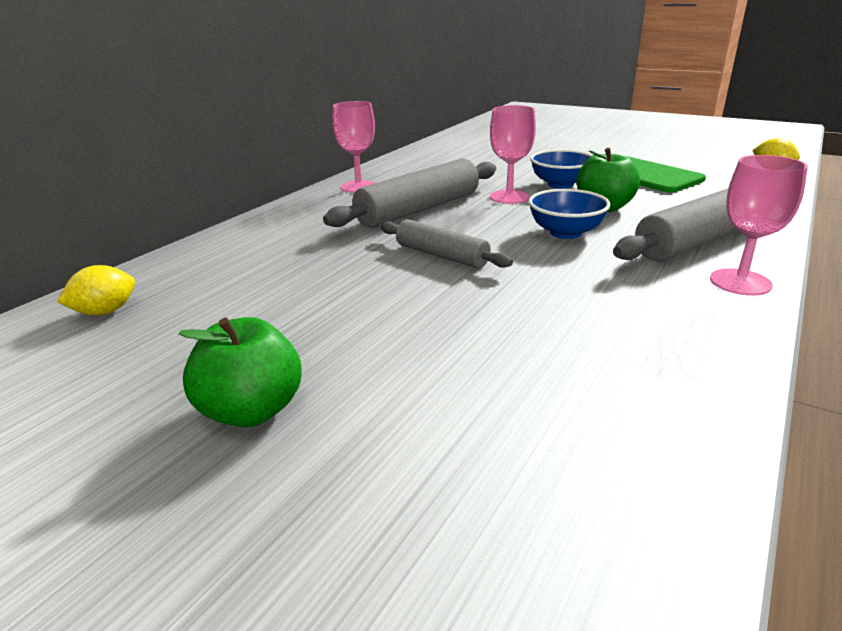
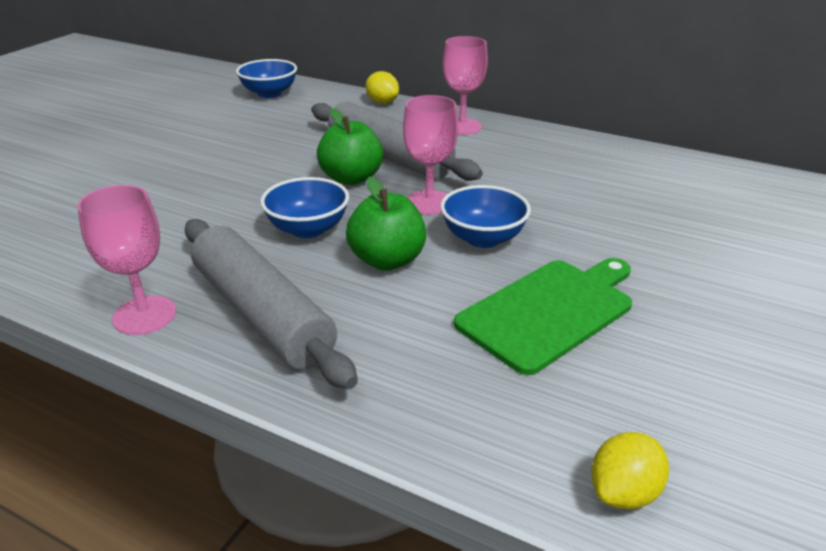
camera: 85 degrees right, 5 degrees up
yellow lemon [57,265,135,315] -> yellow lemon moved to [366,71,399,104]
green apple [179,317,302,427] -> green apple moved to [317,108,383,185]
grey rolling pin [380,219,513,268] -> none
none -> blue bowl [236,59,297,98]

